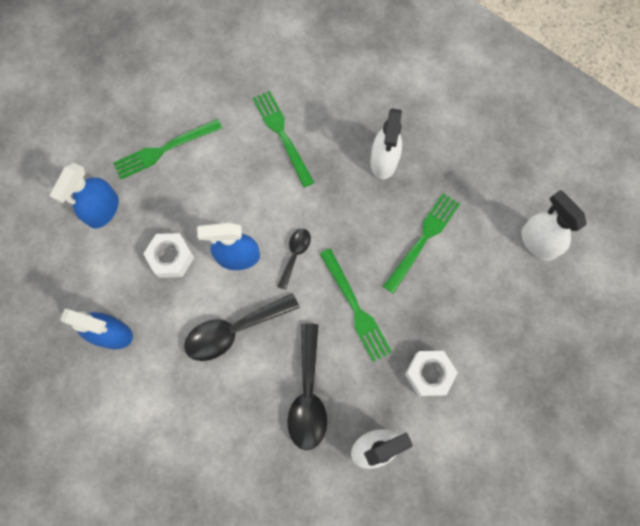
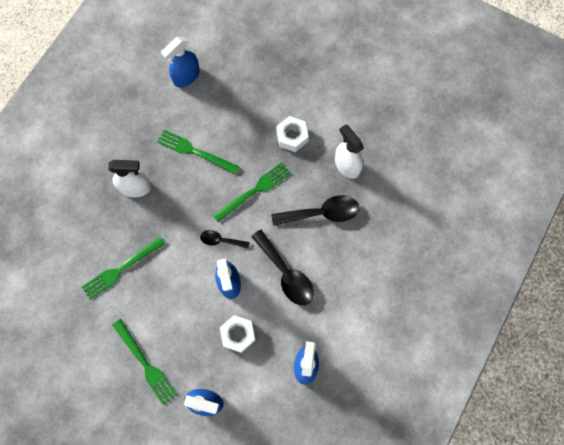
camera: 100 degrees left, 0 degrees up
white spray bottle [521,190,587,261] -> blue spray bottle [161,36,200,87]

